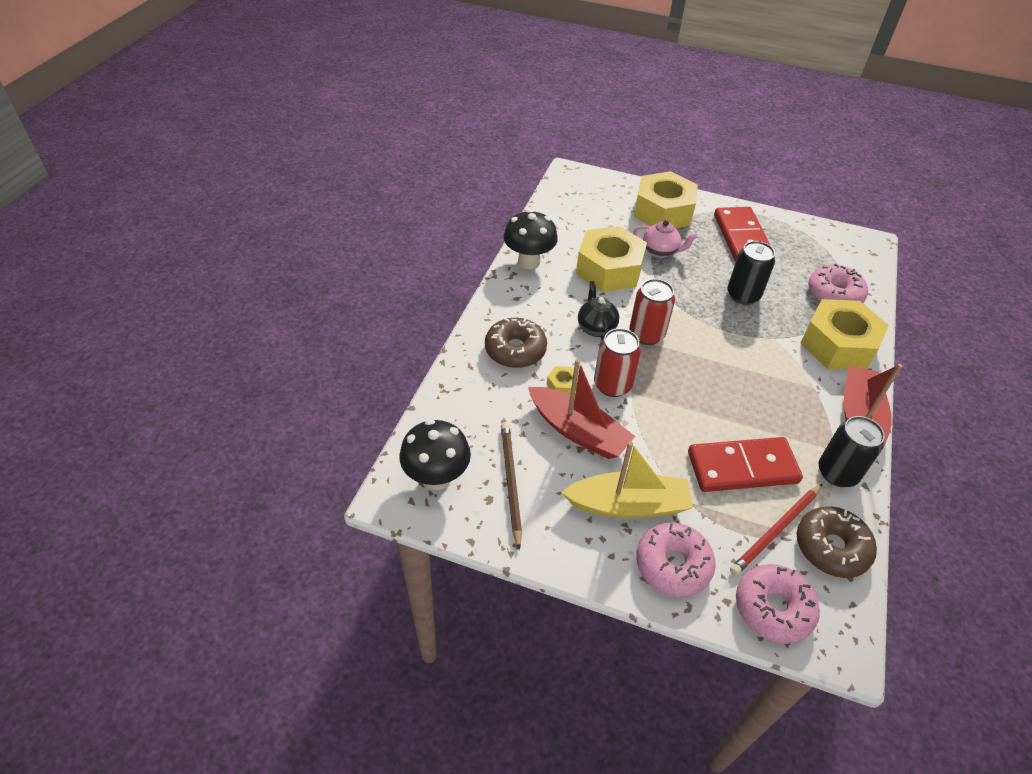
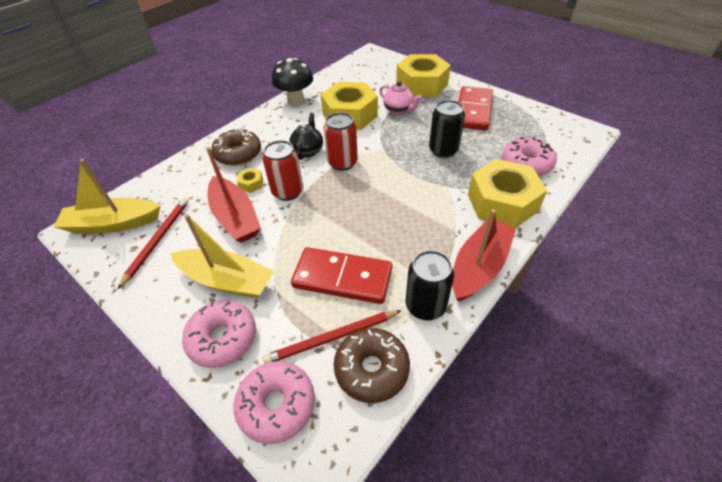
camera: 25 degrees right, 0 degrees up
black mushroom [399,419,471,490] -> yellow boat [54,159,161,234]
brown pencil [501,423,522,550] -> red pencil [118,198,189,289]

